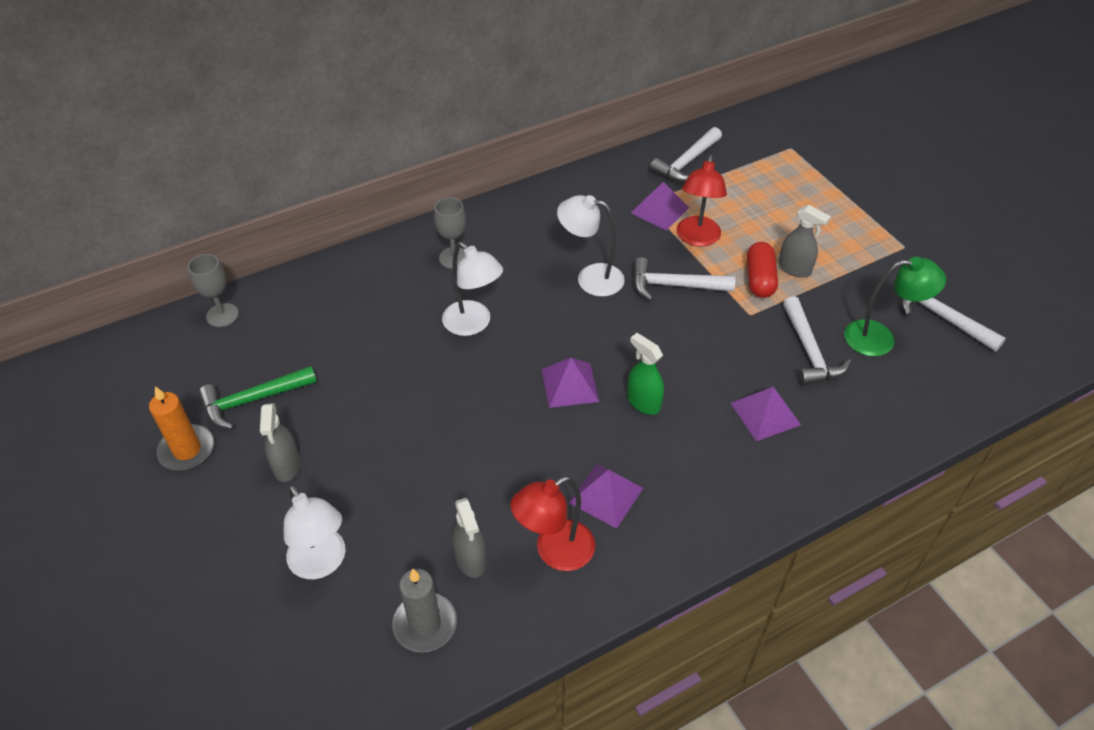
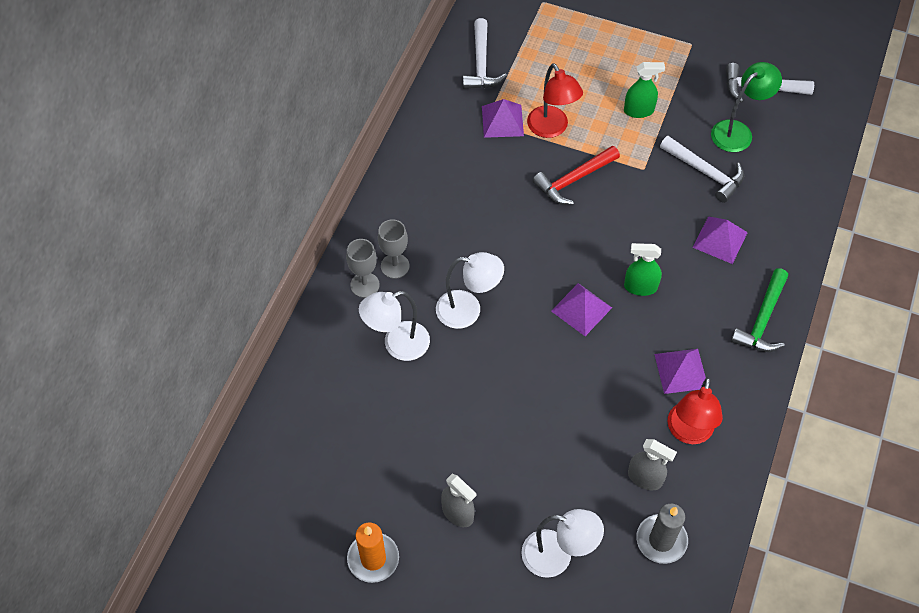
camera: 40 degrees left, 10 degrees up
grey goblet [188,254,239,327] -> grey goblet moved to [346,239,380,298]
green hammer [198,366,317,429] -> green hammer moved to [731,268,788,352]
white lamp [557,195,625,297] -> white lamp moved to [359,291,430,361]
white hammer [633,257,735,301] -> red hammer [532,146,620,205]
red capsule [747,242,778,298] -> none
grey spray bottle [778,205,831,278] -> green spray bottle [624,62,665,118]

